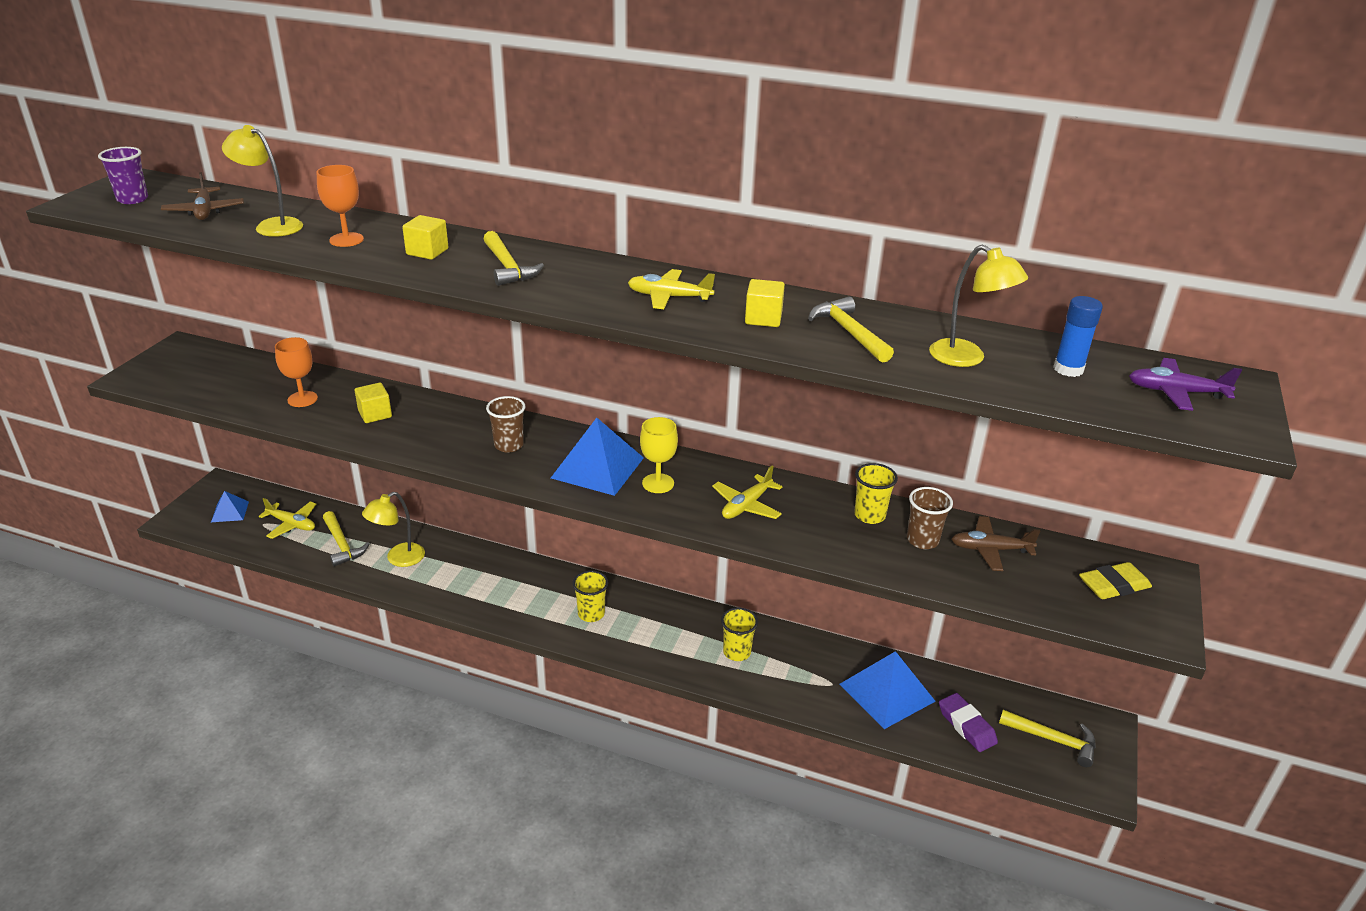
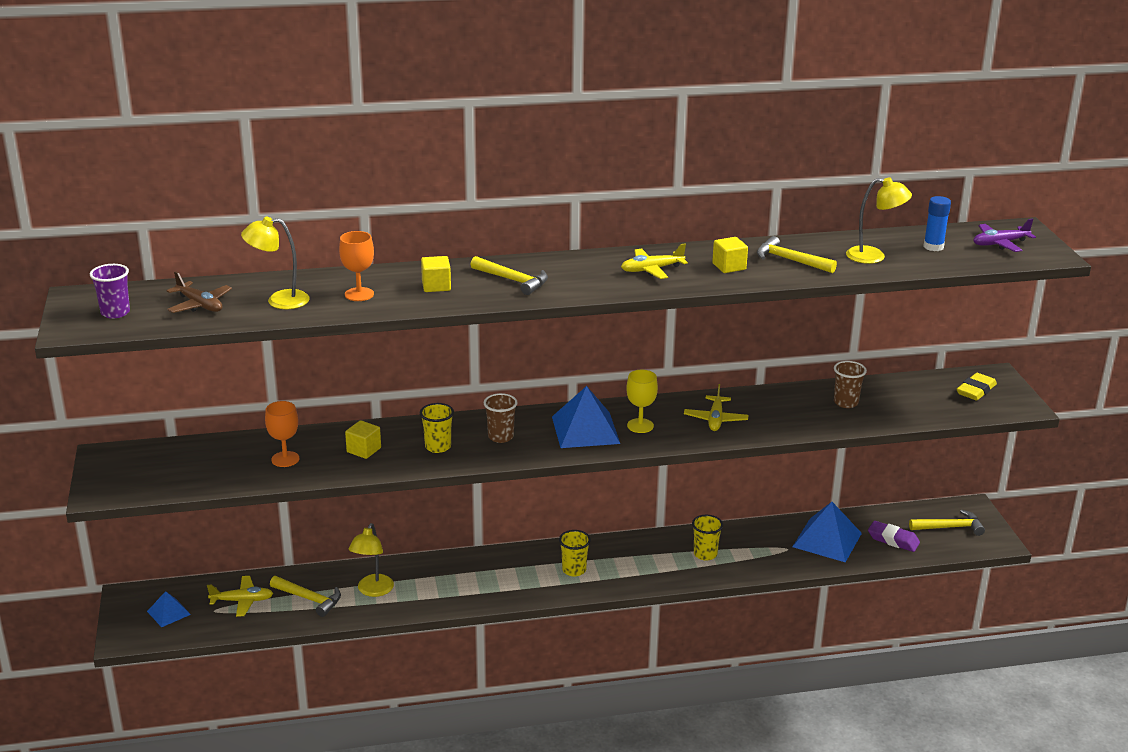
camera: 30 degrees left, 5 degrees down
yellow cup [854,463,898,524] -> yellow cup moved to [420,403,454,453]
brown plane [952,516,1040,571] -> none

